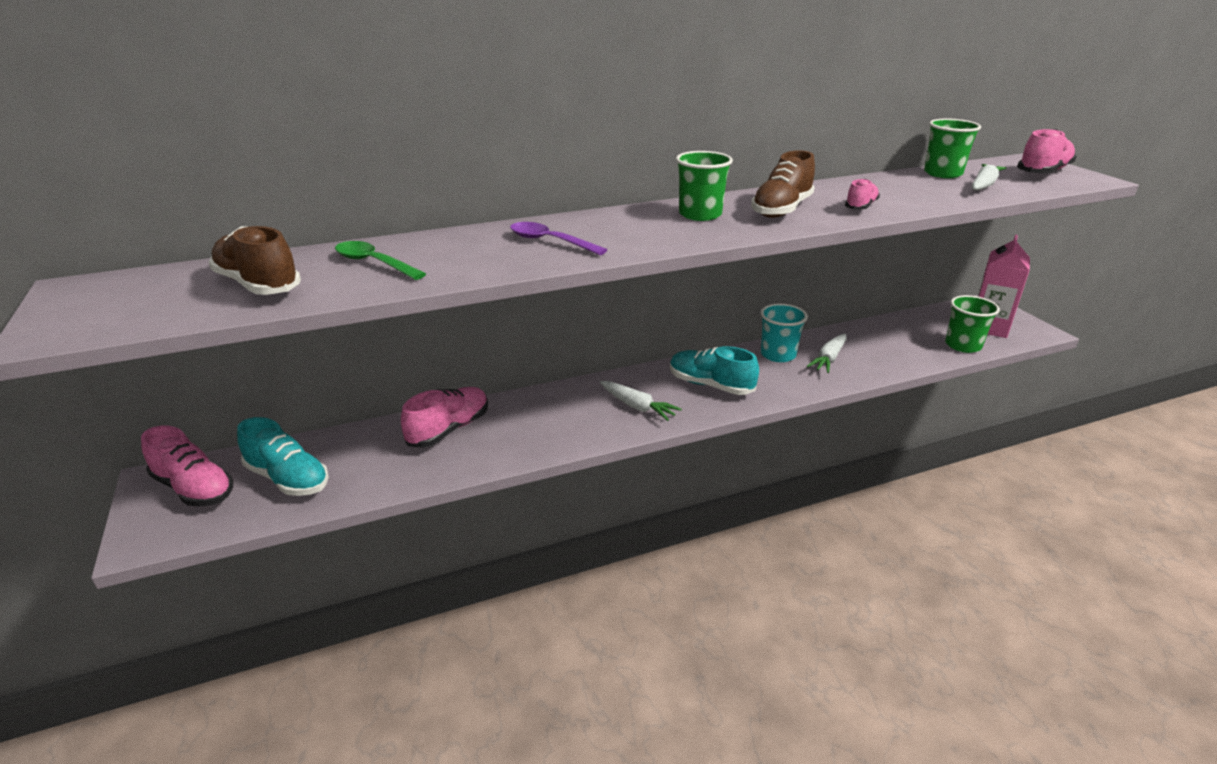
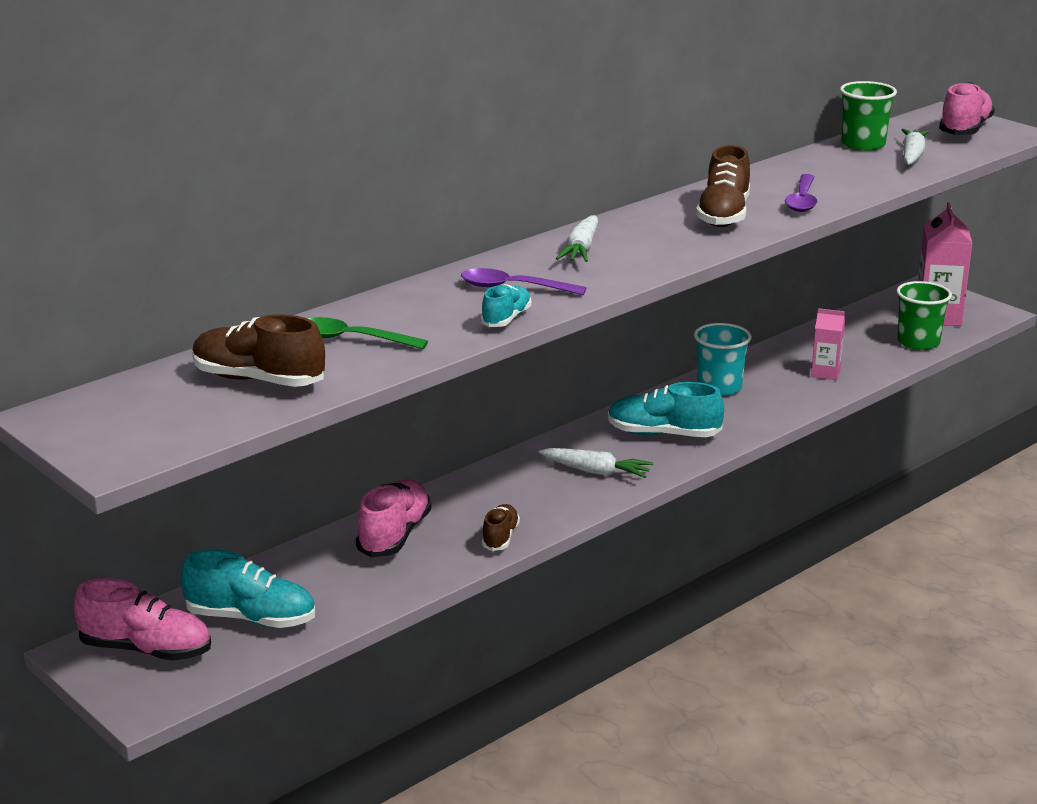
camera: 20 degrees left, 5 degrees down
green cup [676,151,733,221] -> none
white carrot [807,334,847,373] -> white carrot moved to [556,215,598,262]
pink shoe [845,179,880,210] -> purple spoon [785,174,817,212]
none -> turquoise shoe [481,284,531,327]
none -> brown shoe [482,504,520,551]
none -> pink carton [811,308,845,380]

